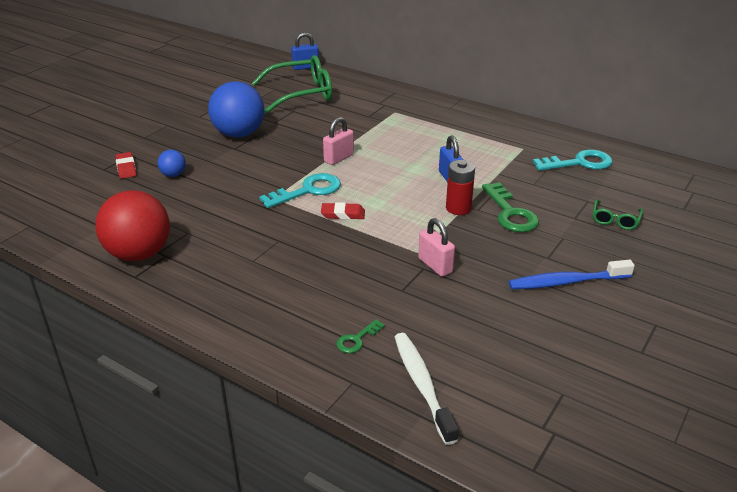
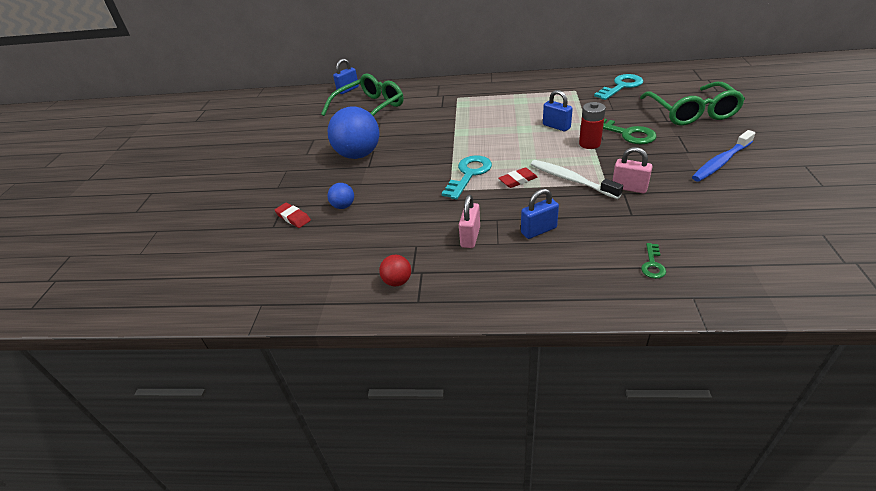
camera: 25 degrees left, 5 degrees up
red ball [95,190,170,261] -> red ball [379,255,411,286], size x0.46
pink padlock [323,117,354,165] -> pink padlock moved to [459,195,480,248]
white toothbrush [395,333,459,445] -> white toothbrush moved to [531,160,623,199]
green glasses [593,199,643,230] -> green glasses [640,82,745,125], size x2.16
none -> blue padlock [521,189,559,239]

